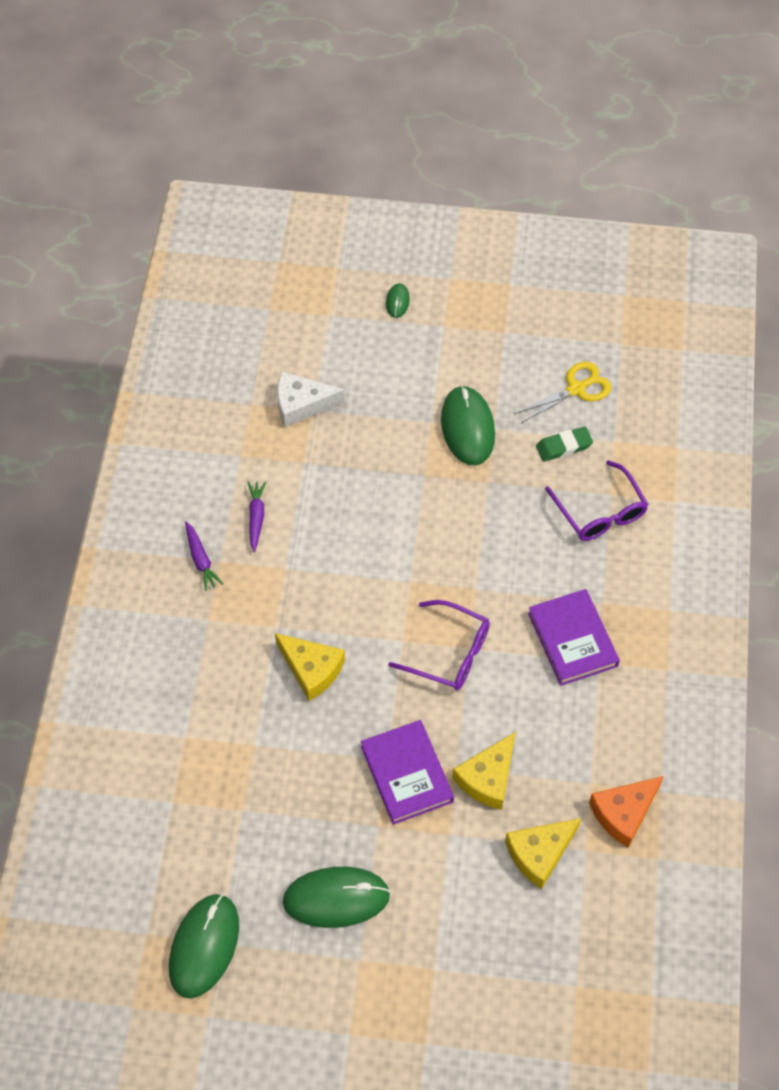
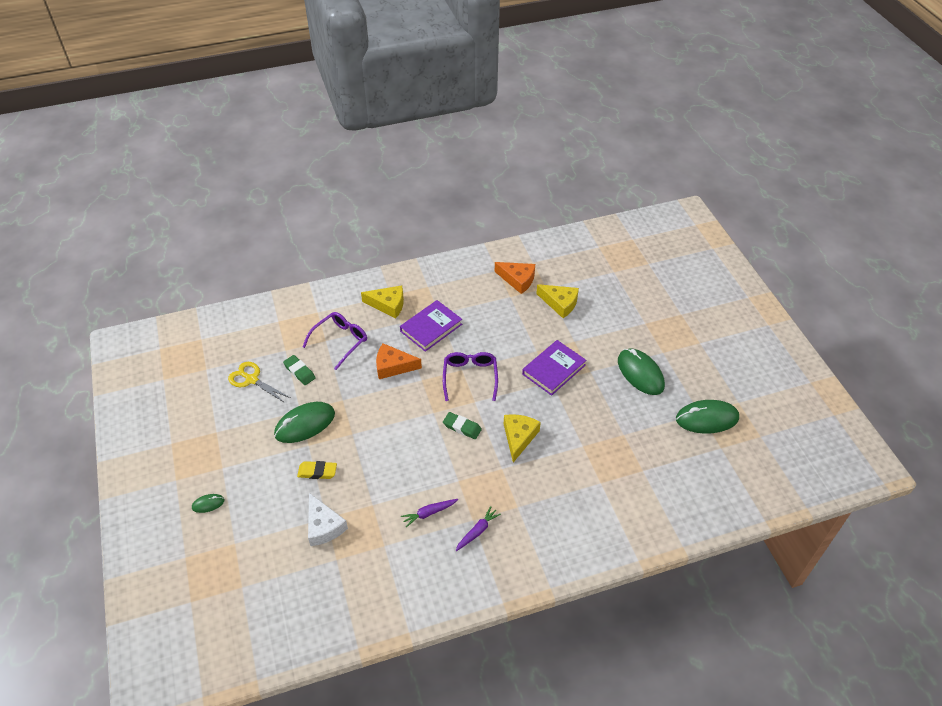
camera: 115 degrees left, 10 degrees down
yellow cheese [452,732,516,810] -> yellow cheese moved to [361,285,404,319]
none -> yellow eraser [297,461,337,479]
none -> orange cheese [376,343,422,379]
none -> green eraser [443,412,482,439]

